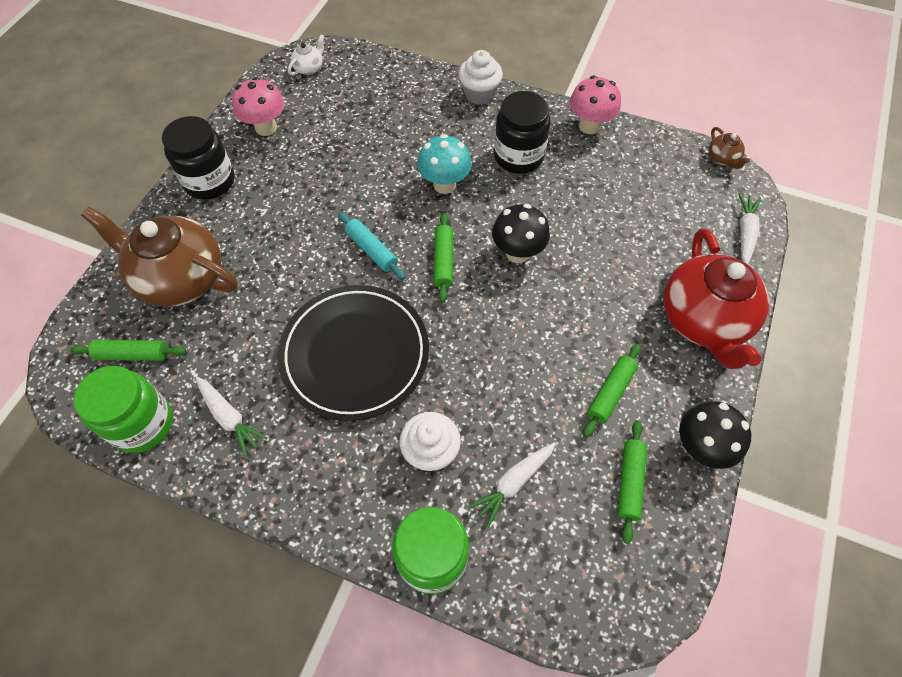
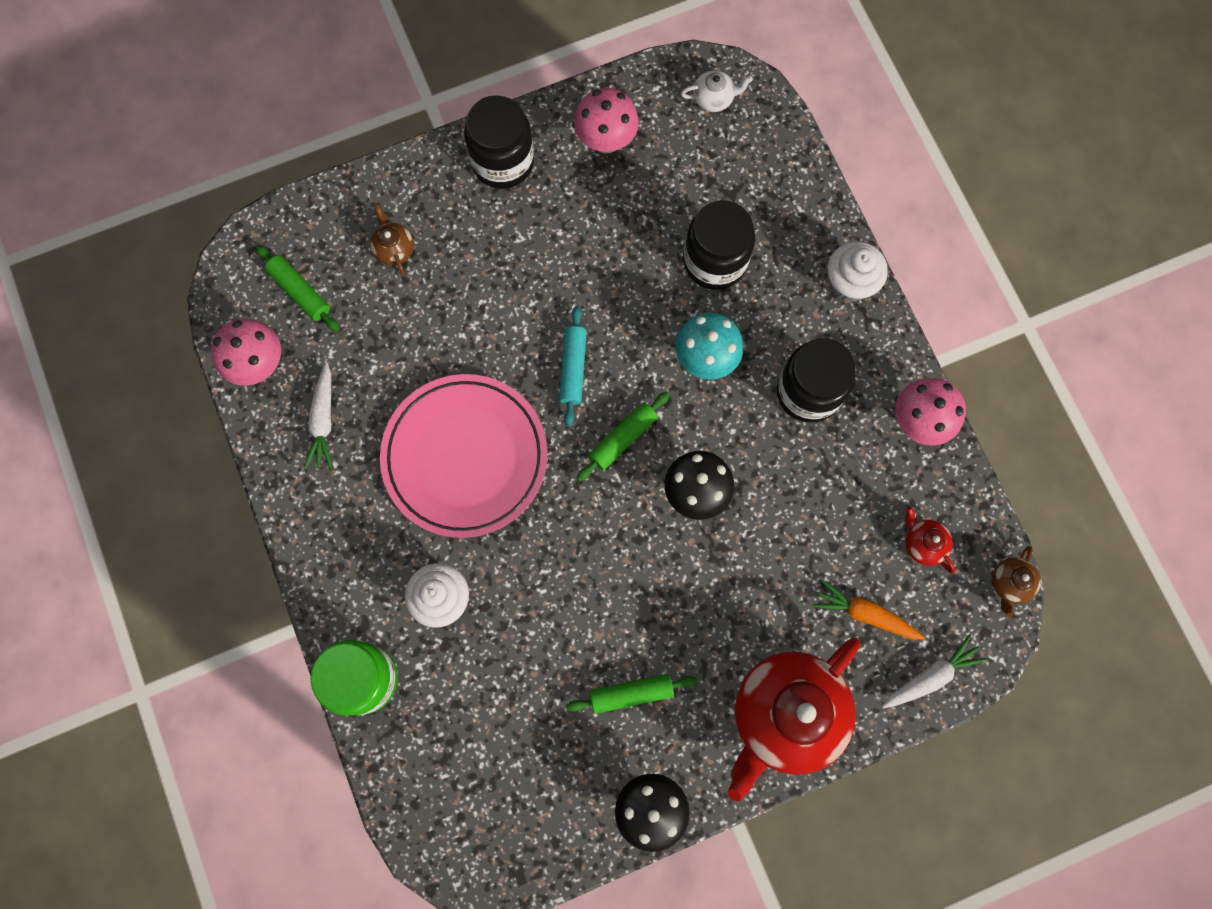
camera: 45 degrees right, 15 degrees up
green jar [74,366,173,453] -> pink mushroom [211,319,281,386]
brown teapot [81,206,237,307] -> brown teapot [370,204,414,275], size x0.41
black plate [278,285,429,421] -> pink plate [380,374,548,538]
white carrot [468,443,556,528] -> none
green rolling pin [618,420,647,544] -> none
none -> black jar [684,201,755,290]
none -> orange carrot [813,580,925,640]
none -> red teapot [905,507,955,573]

